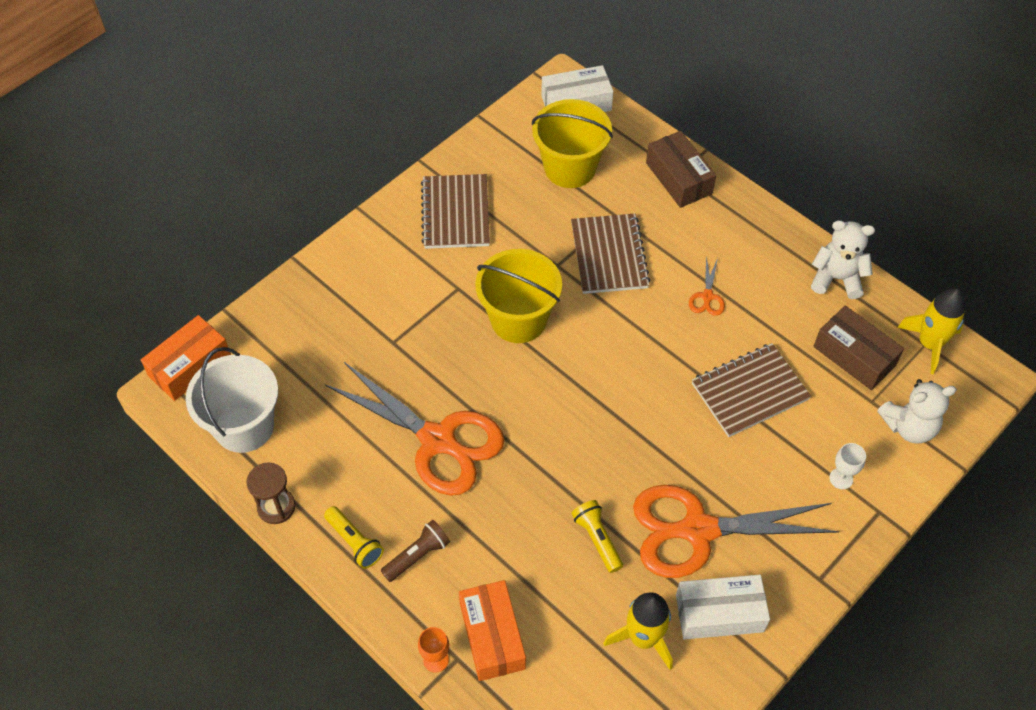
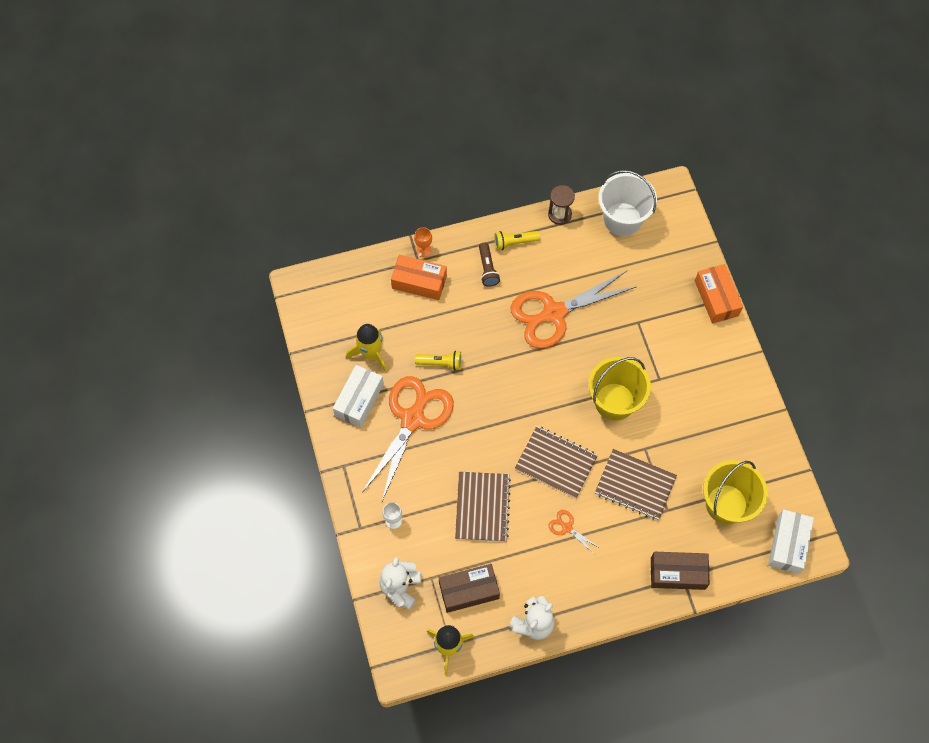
camera: 120 degrees right, 10 degrees up
orange box [141,315,231,401] -> orange box moved to [695,264,743,324]
brown notebook [421,174,490,249] -> brown notebook moved to [515,426,598,498]

